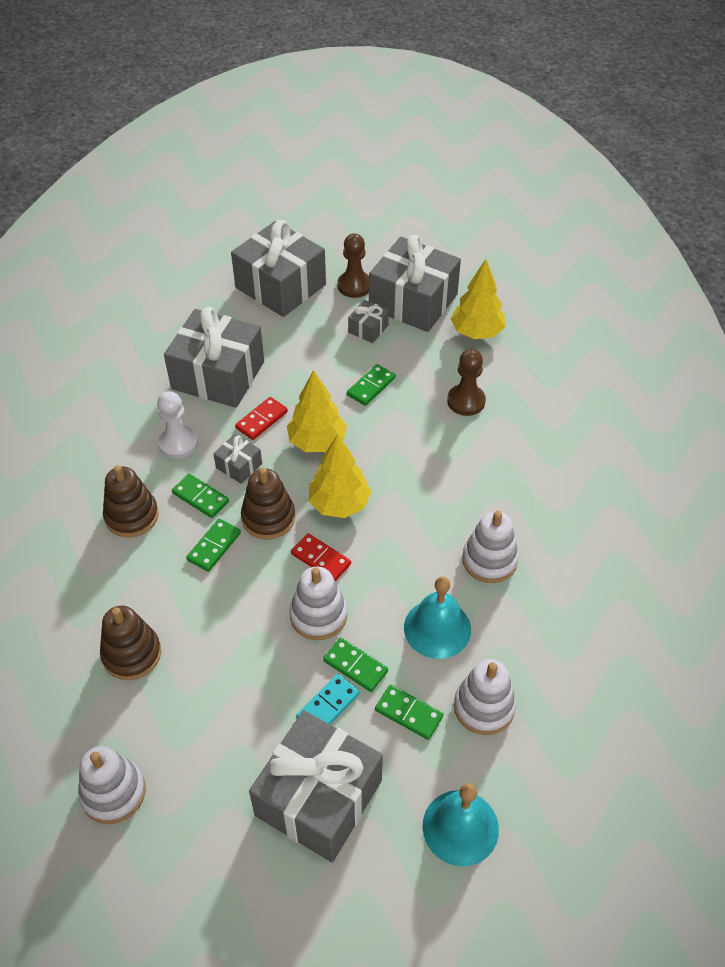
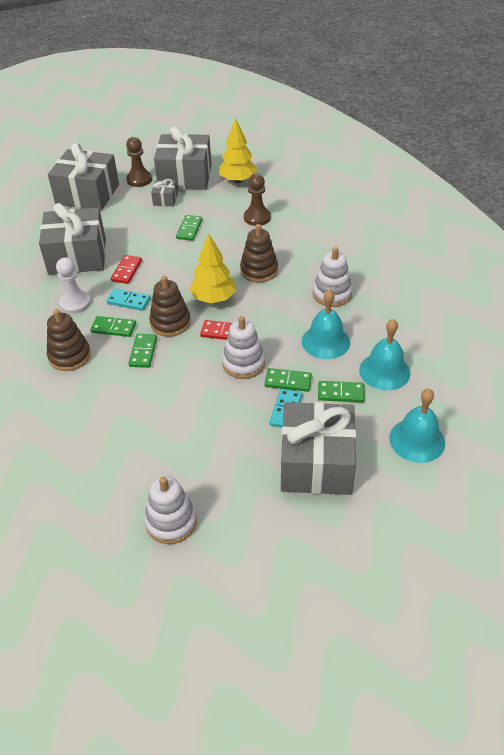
camera: 25 degrees left, 5 degrees down
brown stacking toy [100,606,161,680] -> brown stacking toy moved to [240,224,278,283]
grey gift [213,434,262,484] -> turquoise domino [106,288,151,311]
yellow tree [287,370,347,452] -> none
white stacking toy [454,659,516,735] -> turquoise bell [359,319,410,390]

